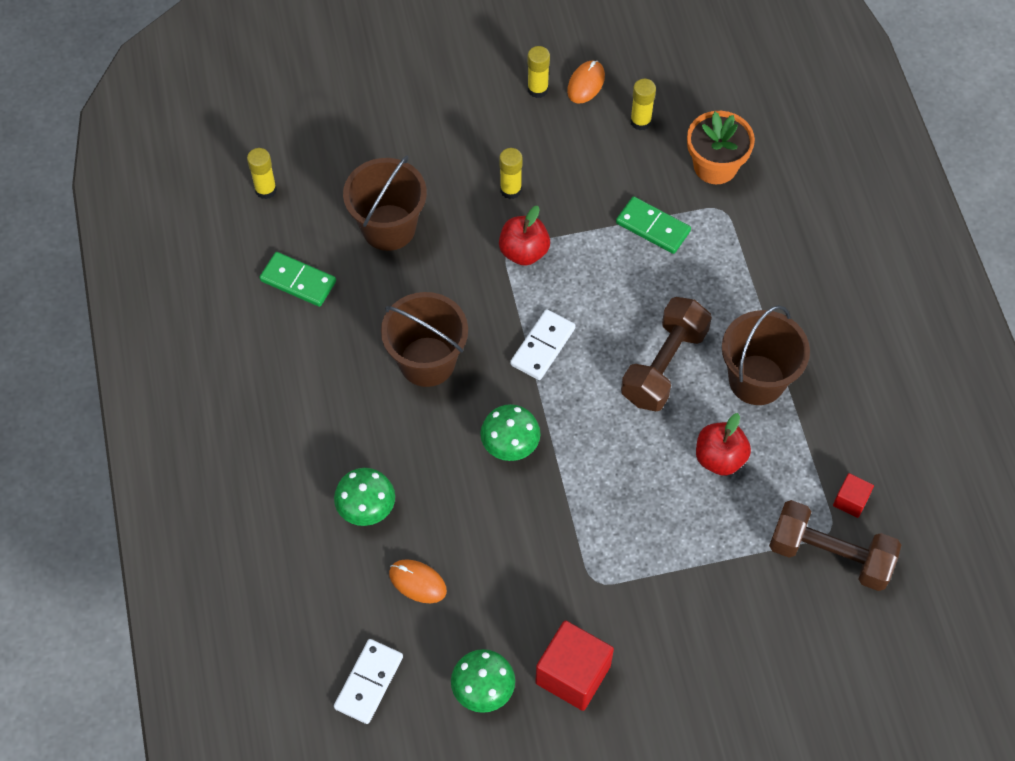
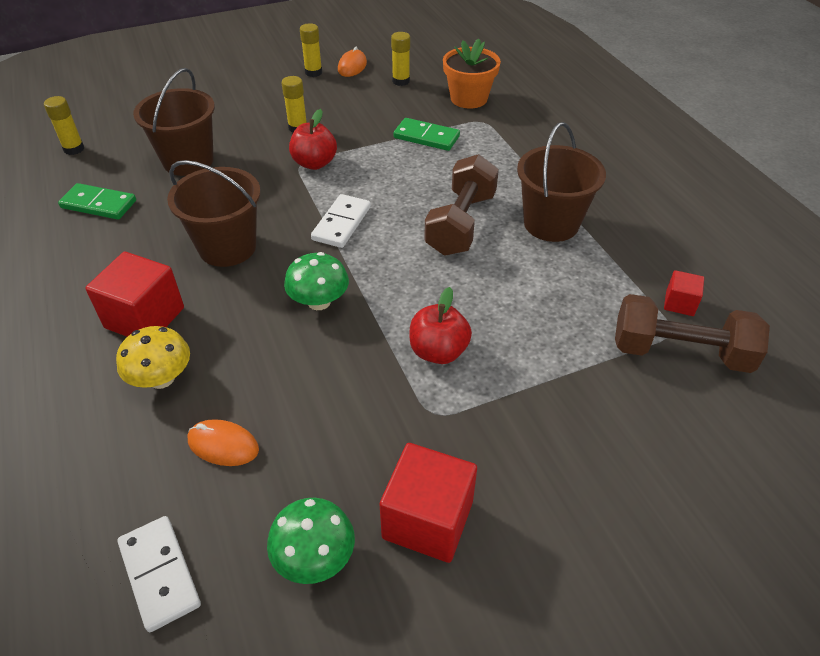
camera: 10 degrees left, 15 degrees down
green mushroom [334,468,395,526] -> yellow mushroom [116,326,190,389]
white domino [334,639,403,724] -> white domino turned 45 degrees counterclockwise [118,516,201,632]
red apple [696,413,751,476] -> red apple moved to [410,287,472,364]
none -> red cube [85,252,184,337]

